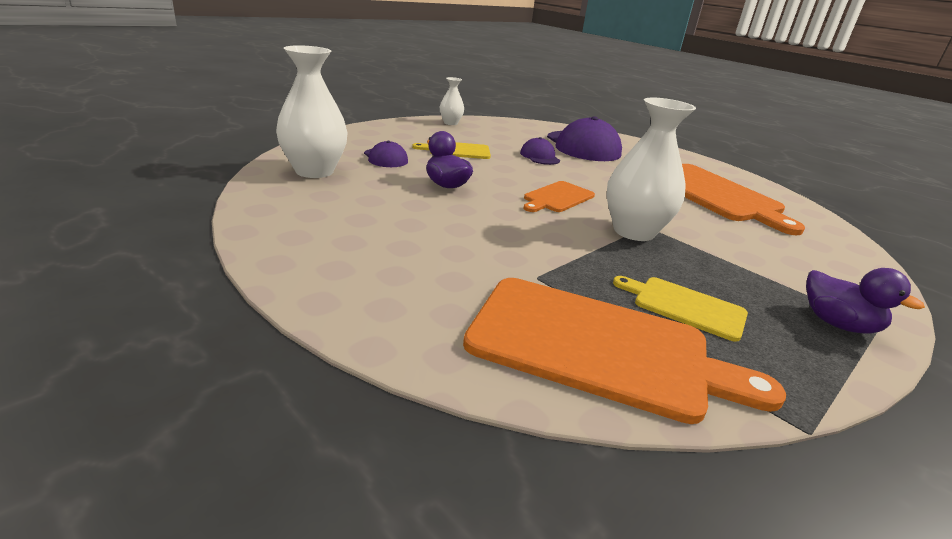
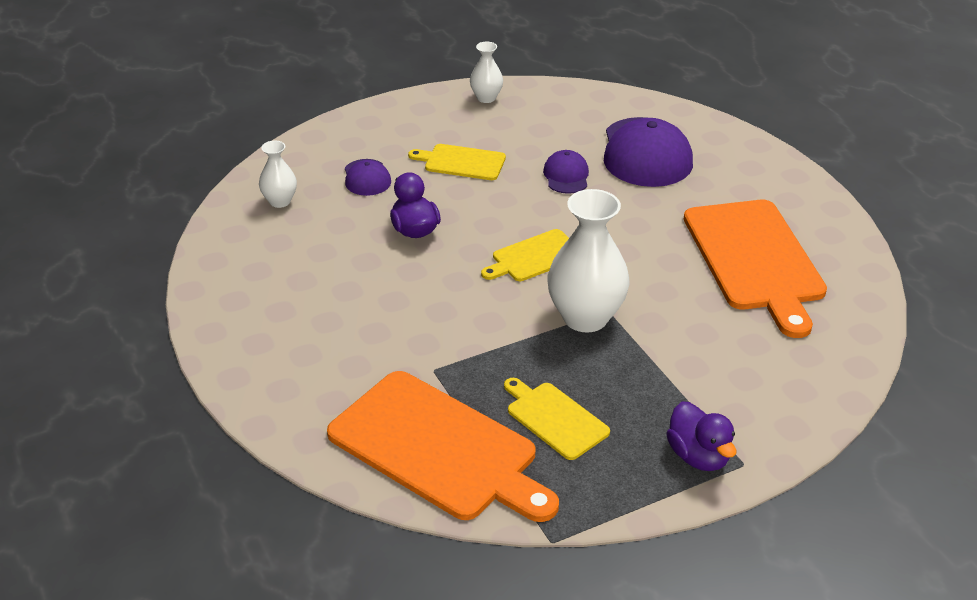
camera: 20 degrees right, 10 degrees up
white vase [276,45,348,178] -> white vase [259,141,297,208], size x0.52
orange cutting board [523,181,595,212] -> yellow cutting board [481,229,569,281]

